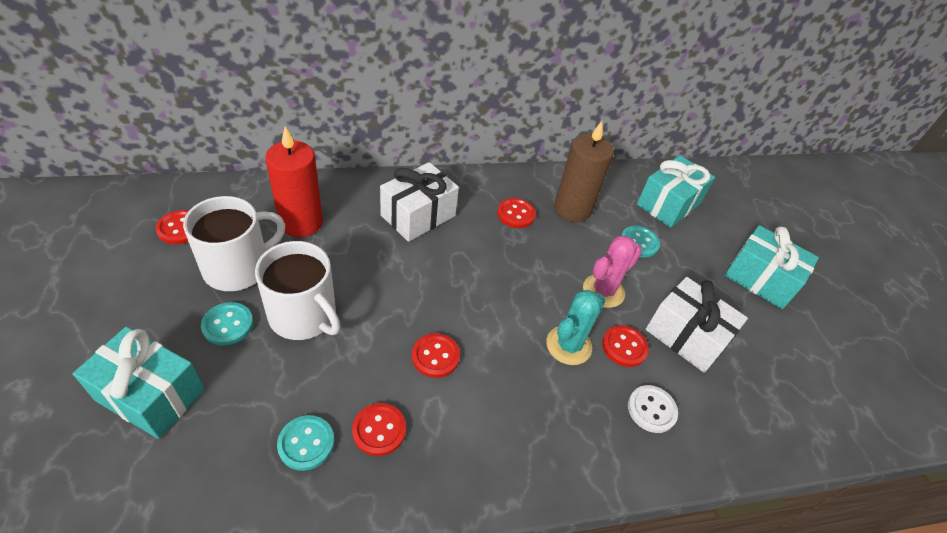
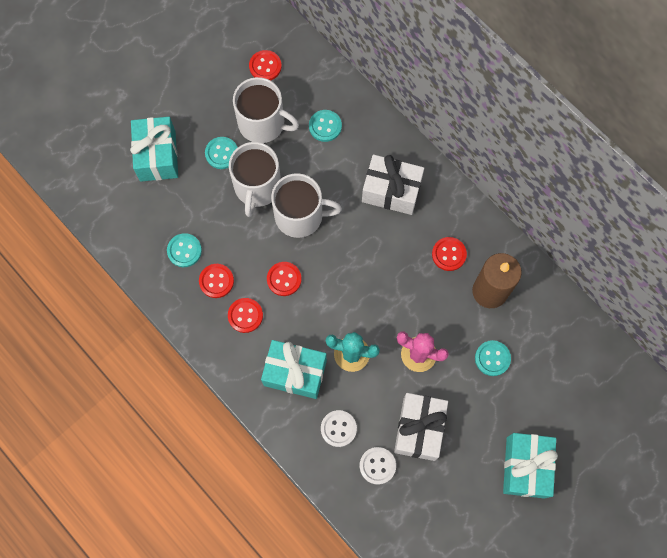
camera: 65 degrees right, 25 degrees up
red candle [265,126,323,237] -> turquoise button [309,110,342,142]
red button [602,325,649,367] -> red button moved to [228,298,263,333]
turquoise gift [637,155,715,228] -> turquoise gift moved to [261,340,327,399]
none -> white mug [271,173,342,238]
none -> white button [360,447,396,485]

